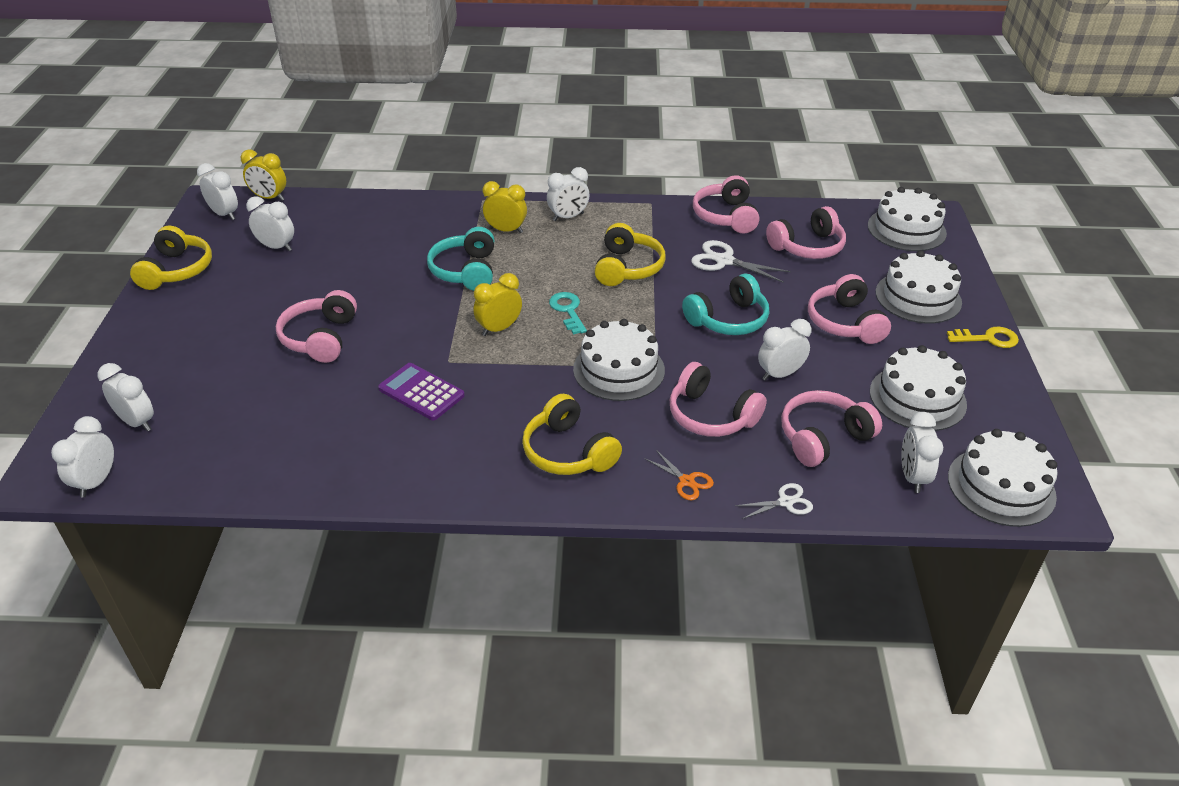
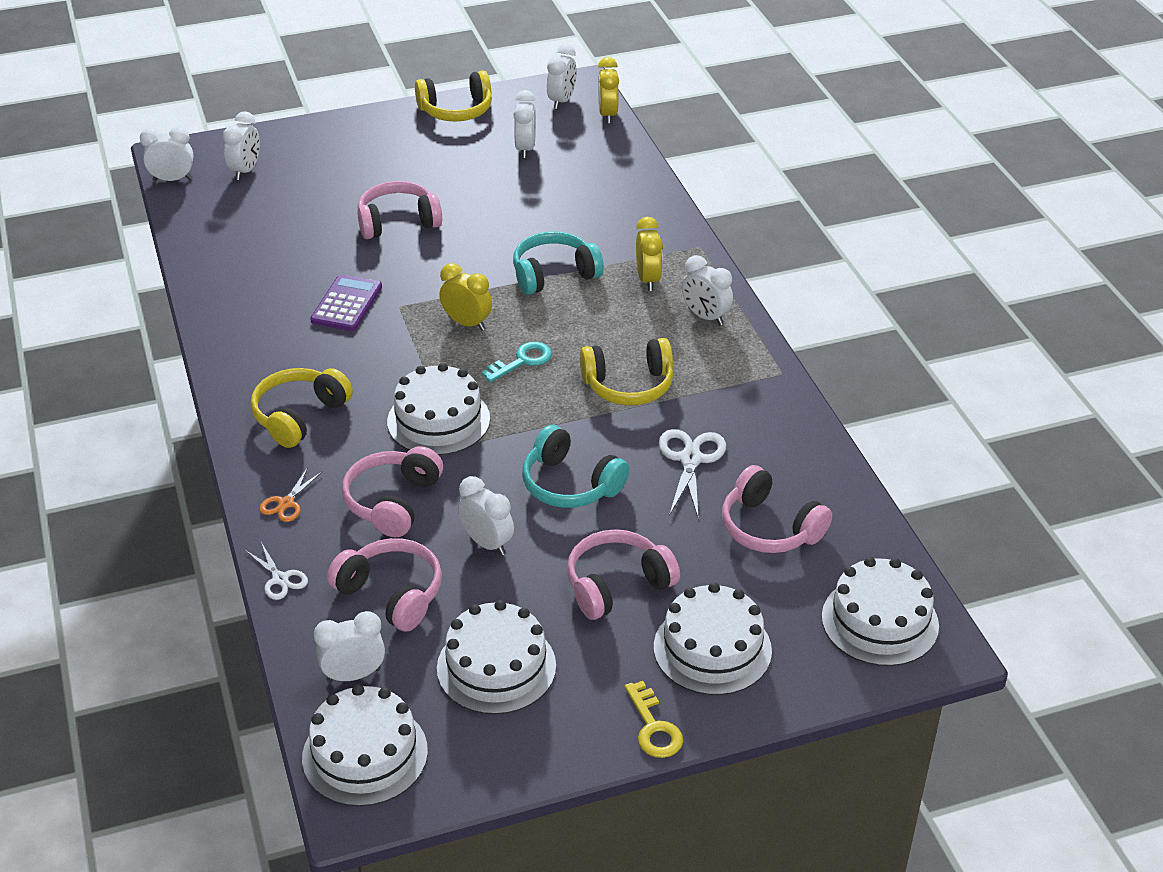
camera: 70 degrees right, 0 degrees up
pink headphones [693,175,760,233] -> none

